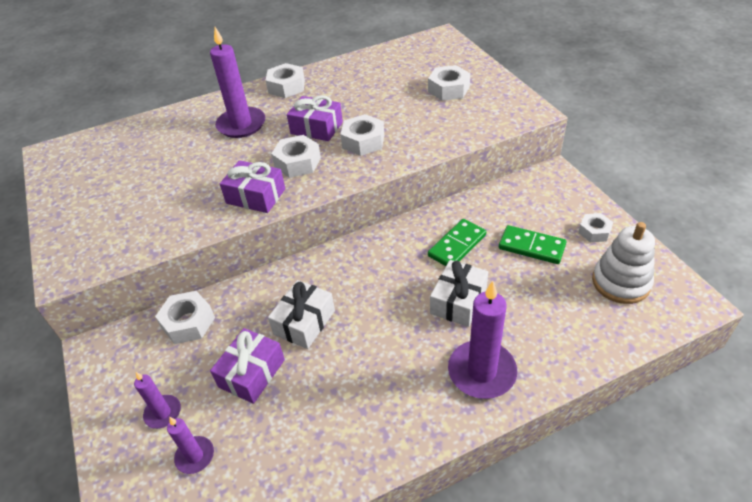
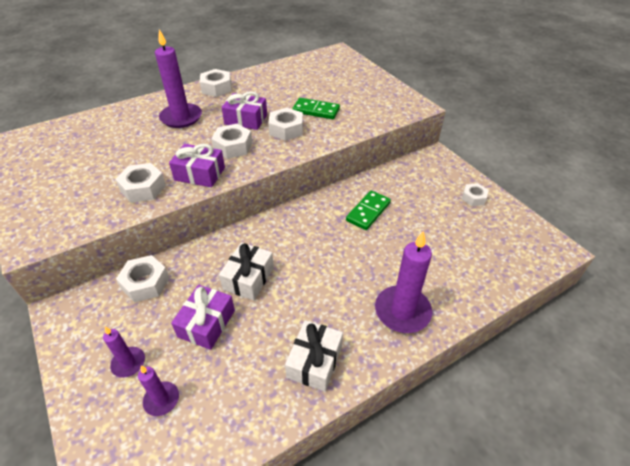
camera: 10 degrees left, 0 degrees up
white nut [428,65,470,101] -> white nut moved to [115,163,166,203]
white gift [430,260,488,327] -> white gift moved to [285,320,343,392]
green domino [499,225,566,264] -> green domino moved to [292,98,340,119]
white stacking toy [592,222,655,304] -> none

